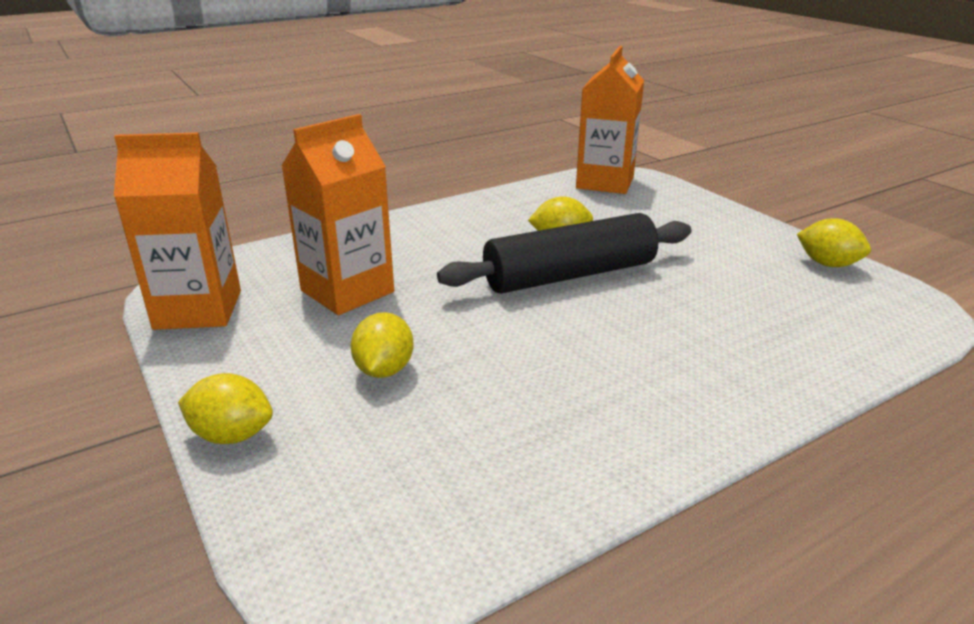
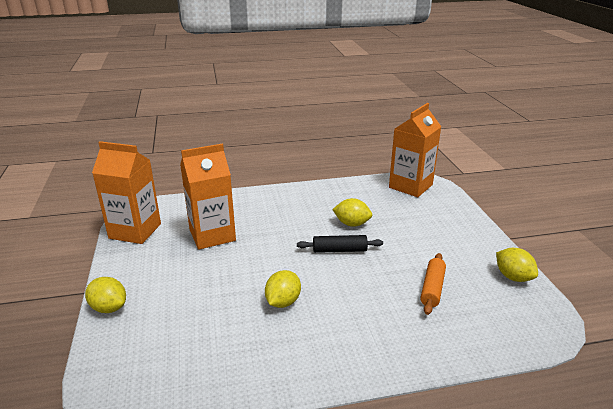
camera: 20 degrees right, 0 degrees up
yellow lemon [351,312,414,378] -> yellow lemon moved to [265,270,301,308]
black rolling pin [437,213,692,294] -> black rolling pin [297,235,383,253], size x0.51
none -> orange rolling pin [420,253,446,315]

